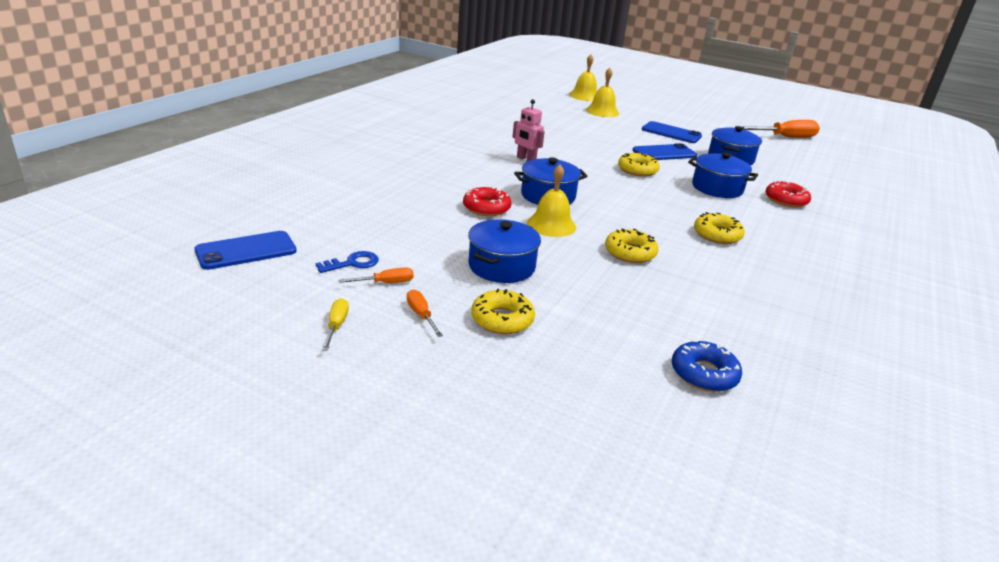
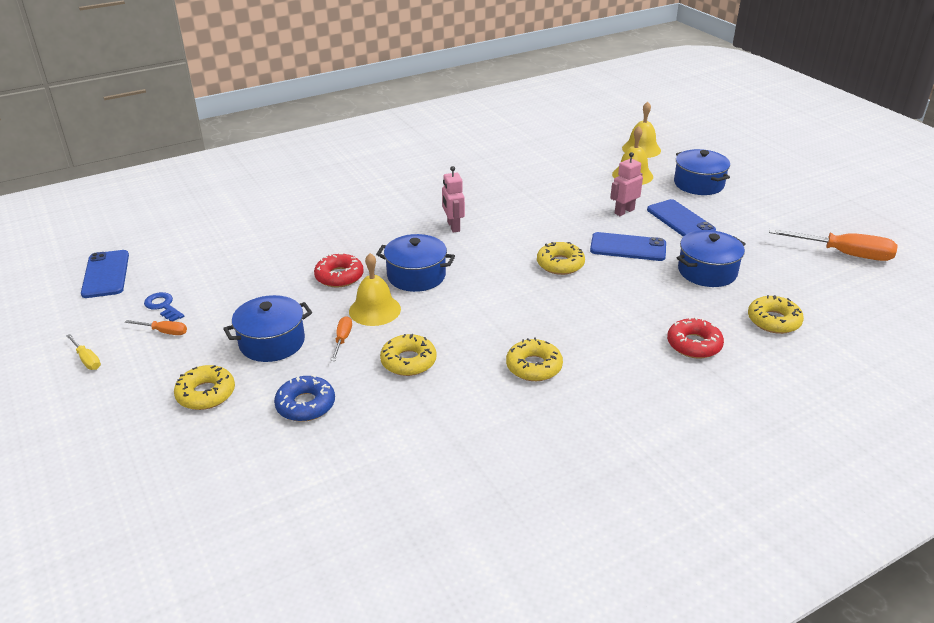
camera: 35 degrees right, 5 degrees up
blue phone [194,231,297,270] -> blue phone turned 75 degrees clockwise [81,250,129,298]
blue key [316,251,379,273] -> blue key turned 135 degrees counterclockwise [144,292,184,321]
yellow screwdriver [322,298,349,351] -> yellow screwdriver turned 105 degrees clockwise [66,334,101,370]
orange screwdriver [407,289,443,337] -> orange screwdriver moved to [331,316,352,361]
blue donut [672,340,742,392] -> blue donut moved to [274,375,335,422]
blue pot [688,152,758,198] -> blue pot moved to [674,149,730,195]
none -> pink robot [610,152,643,216]
none -> yellow donut [748,295,804,334]

